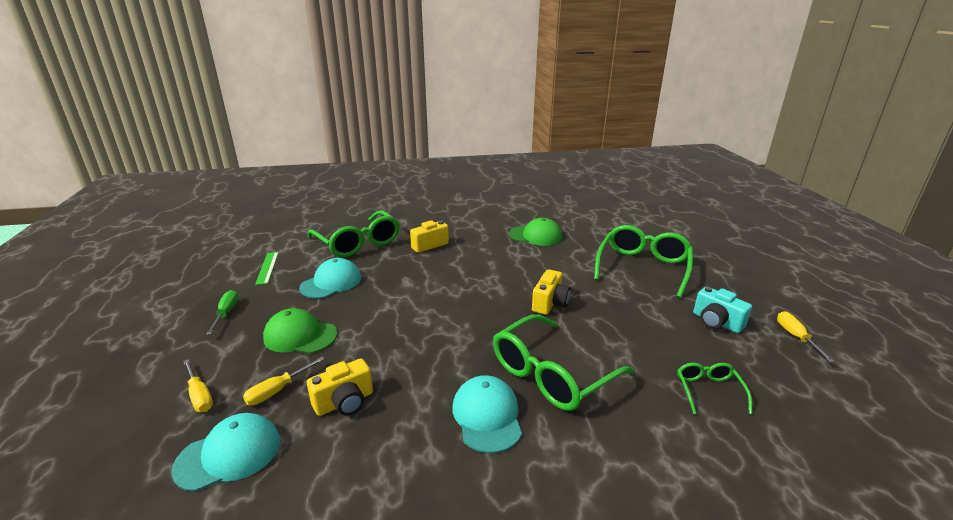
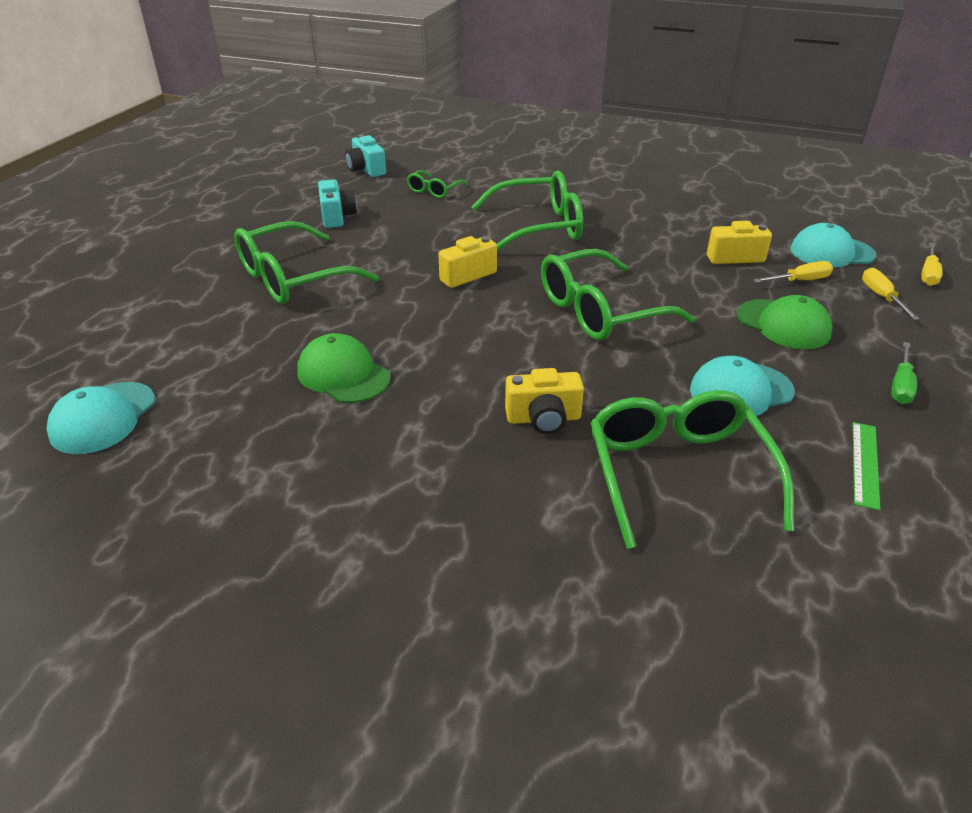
camera: 150 degrees left, 10 degrees up
turquoise cap [452,375,522,453] -> turquoise cap moved to [46,382,155,454]
yellow screwdriver [777,311,835,362] -> yellow screwdriver moved to [921,243,943,286]
none -> turquoise camera [345,134,386,177]
none -> green glasses [541,249,695,341]

